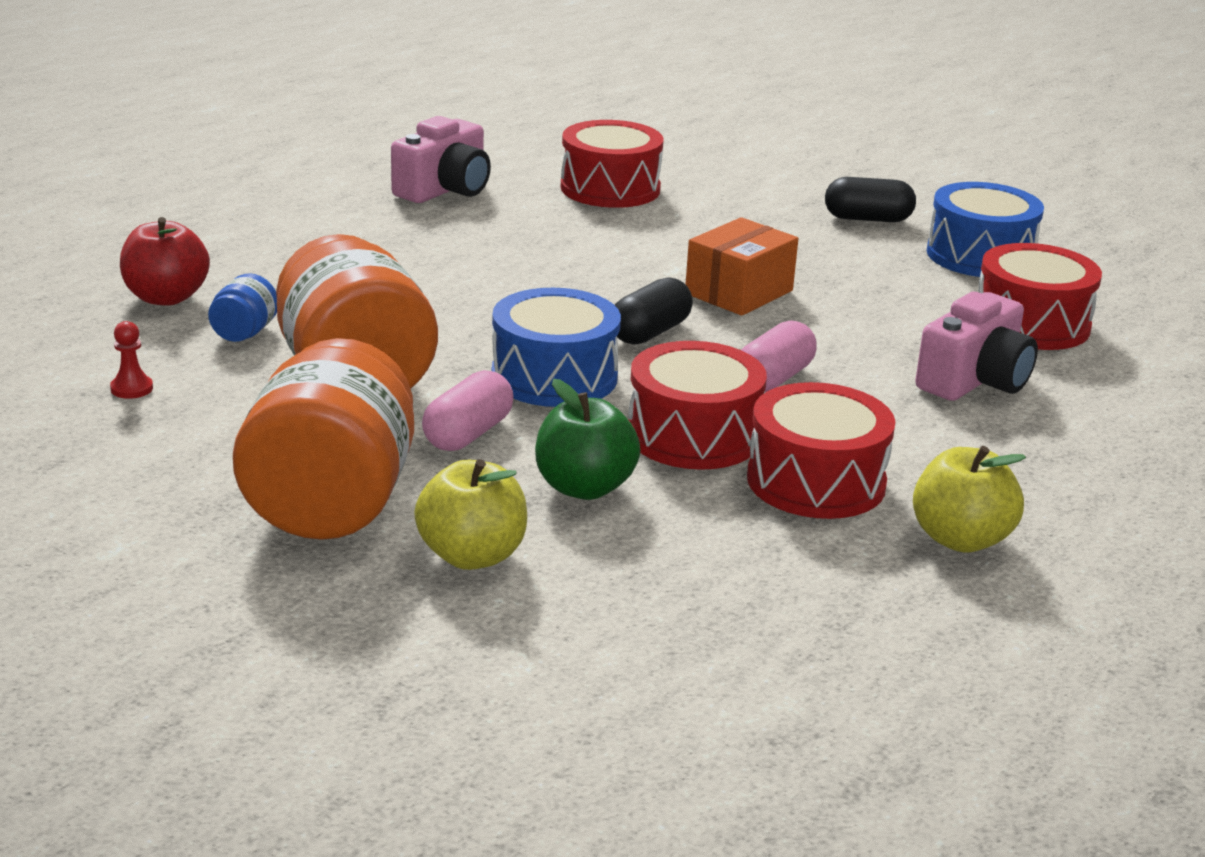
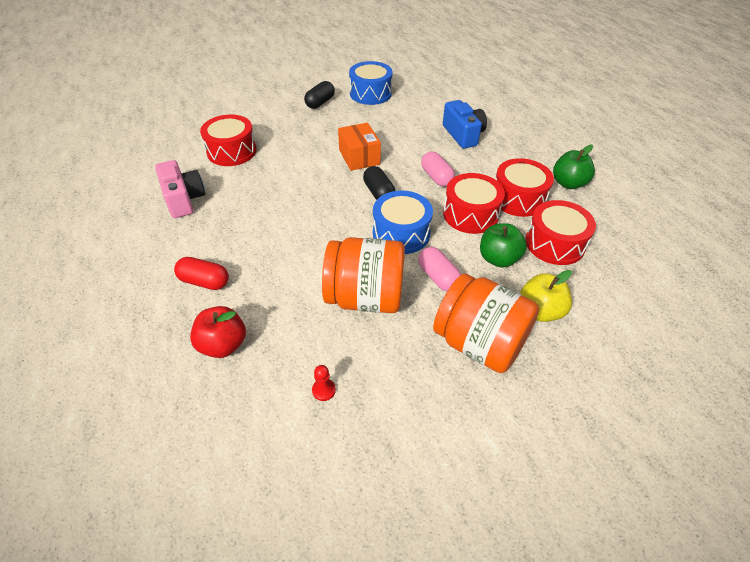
camera: 60 degrees left, 20 degrees up
blue jar [208,273,277,342] -> none
yellow apple [913,446,1026,552] -> green apple [553,145,595,189]
pink camera [915,292,1038,401] -> blue camera [443,100,487,149]
red drum [979,243,1102,350] -> red drum moved to [525,200,596,265]
none -> red capsule [174,257,229,290]

